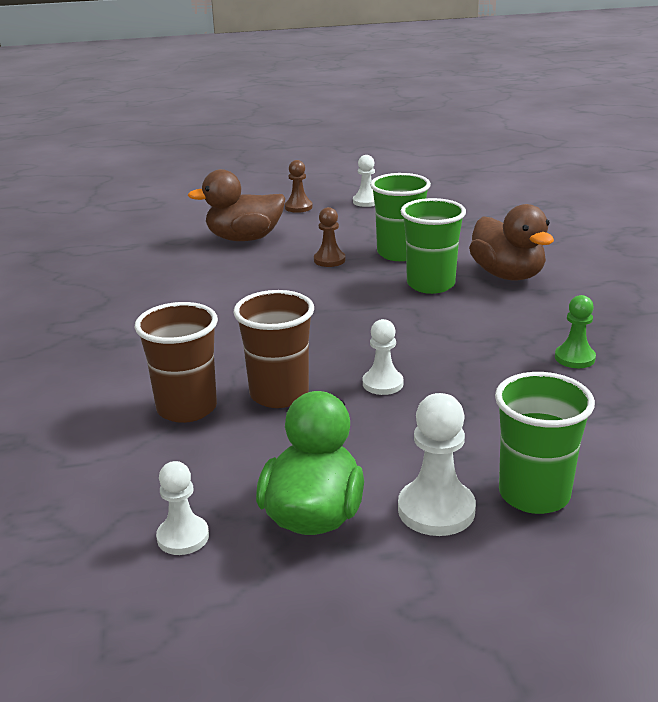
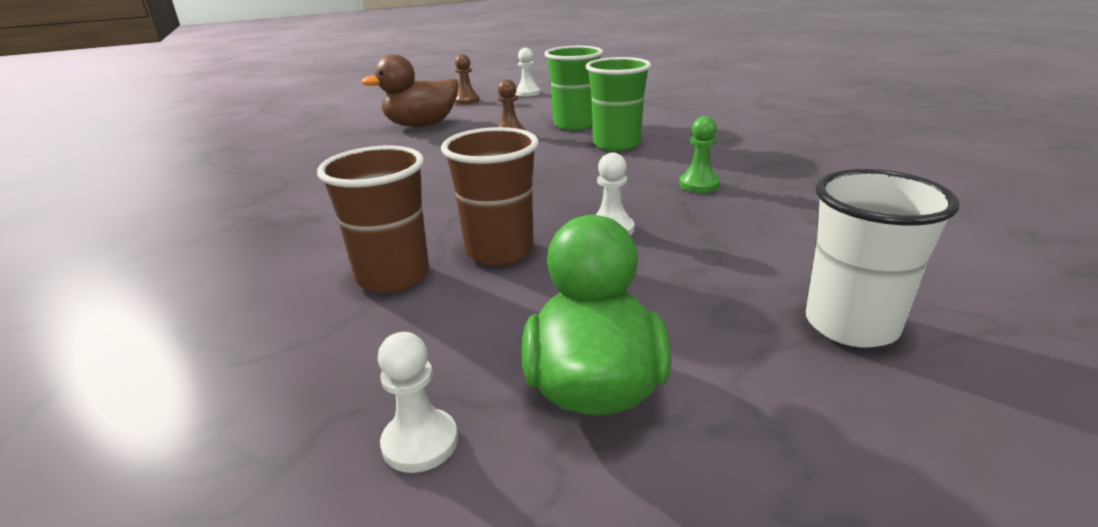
camera: 10 degrees left, 0 degrees up
white pawn [398,393,476,536] -> none
brown duck [469,204,554,281] -> none
green cup [495,372,595,514] -> white cup [806,169,959,348]
green pawn [555,295,596,368] -> green pawn moved to [679,116,720,193]

